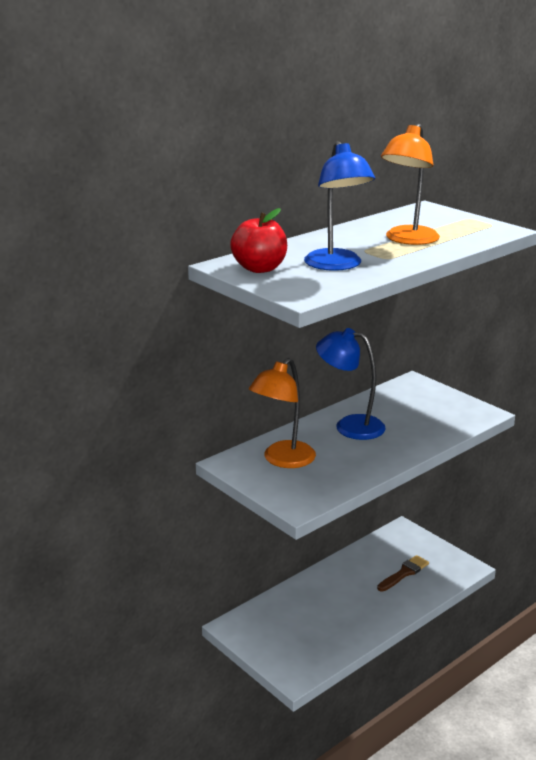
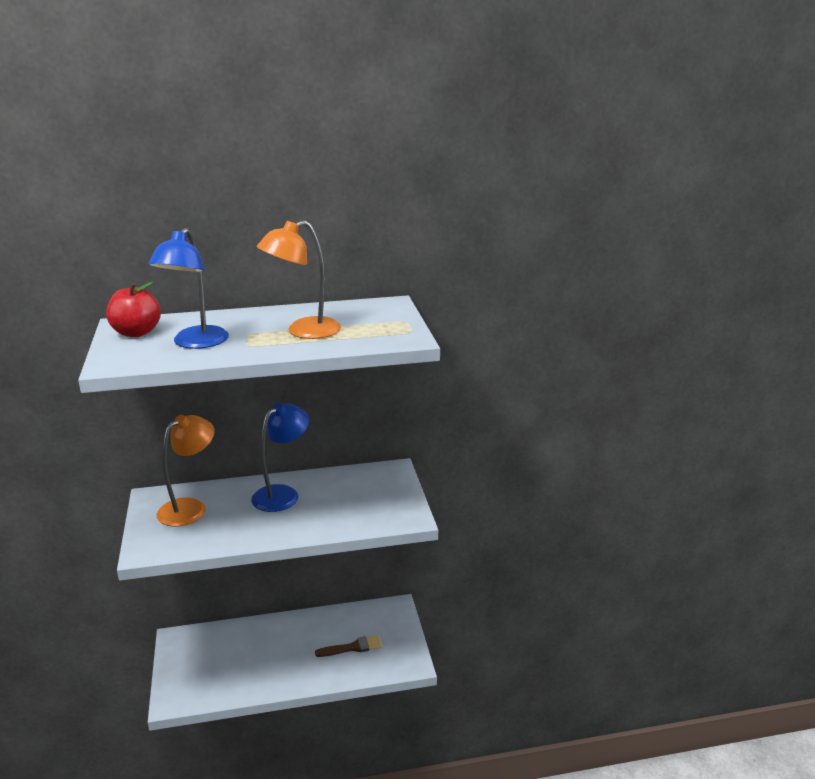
camera: 30 degrees right, 0 degrees up
orange lamp [249,358,316,468] -> orange lamp turned 150 degrees clockwise [157,415,215,527]
blue lamp [316,328,386,440] -> blue lamp turned 75 degrees clockwise [251,403,309,512]

